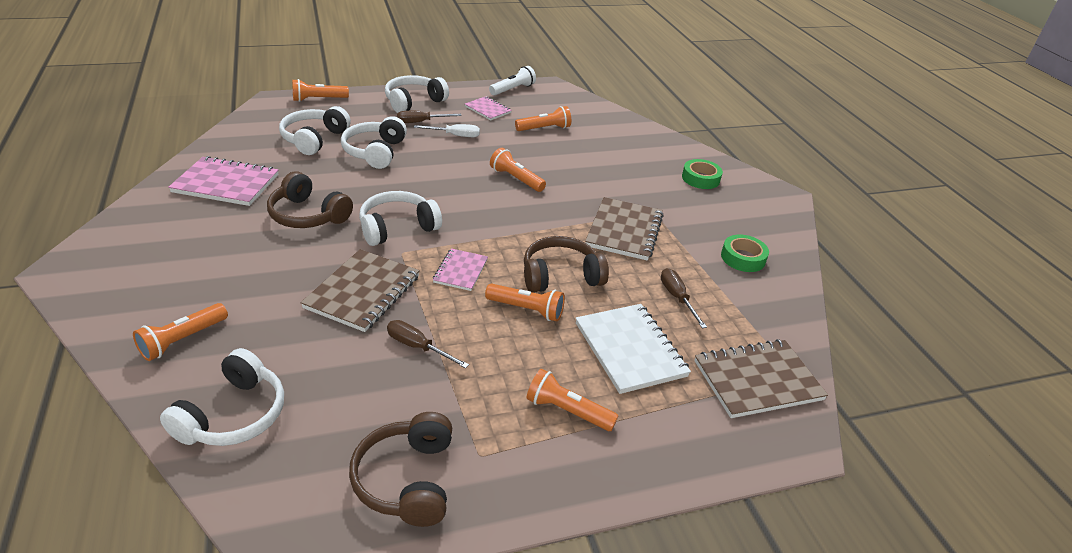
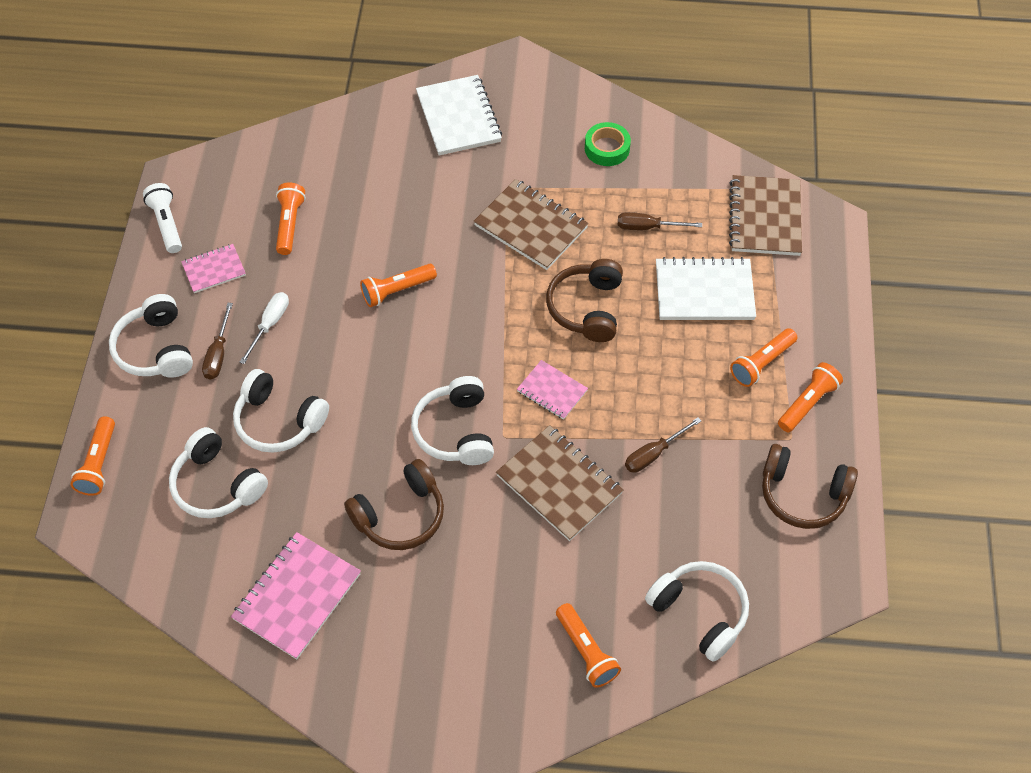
camera: 65 degrees left, 20 degrees up
orange flashlight [485,284,565,322] -> orange flashlight moved to [778,362,843,432]
green tape [682,159,723,189] -> white notebook [416,75,502,155]

